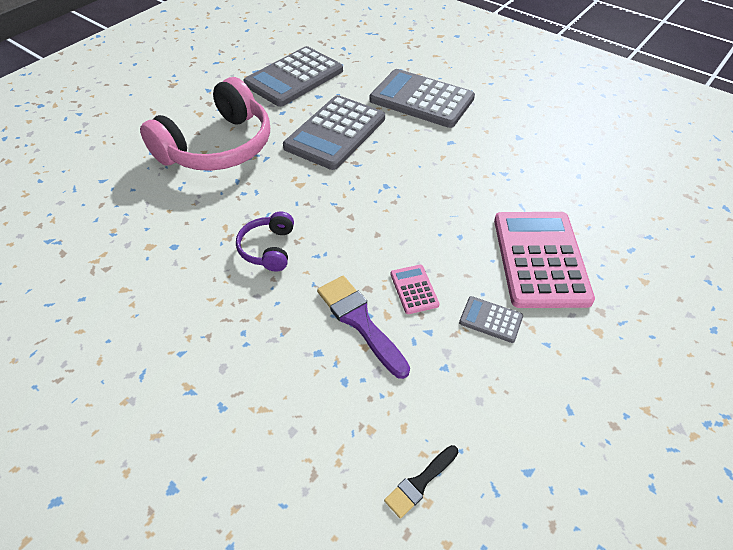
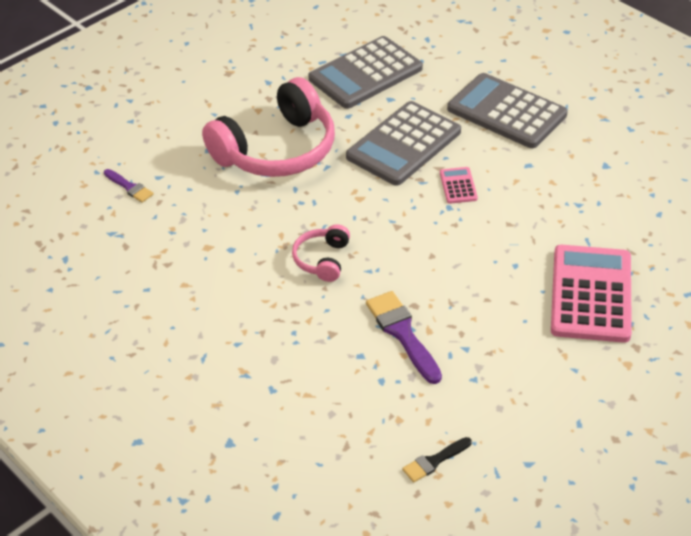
camera: 10 degrees right, 5 degrees down
purple headphones [236,211,294,272] -> pink headphones [292,224,350,282]
pink calculator [391,265,439,314] -> pink calculator moved to [440,167,478,204]
grey calculator [459,296,523,343] -> none
none -> purple brush [104,169,154,203]

